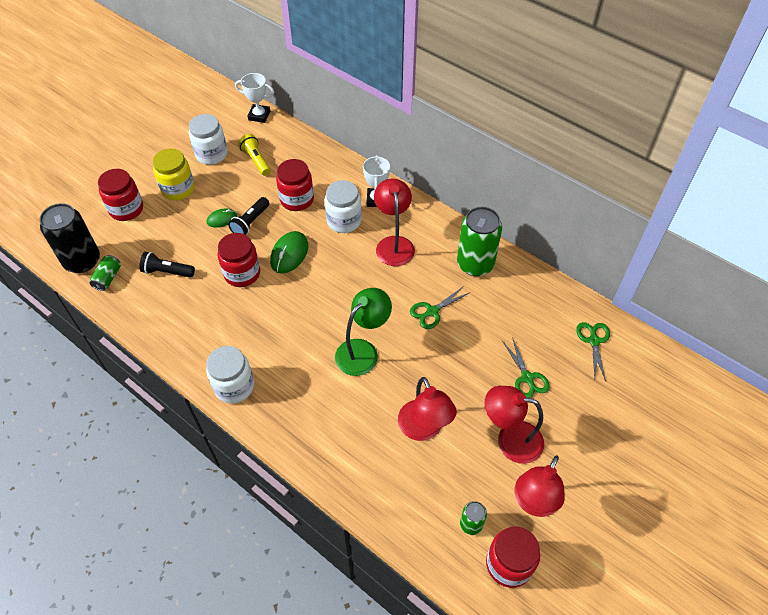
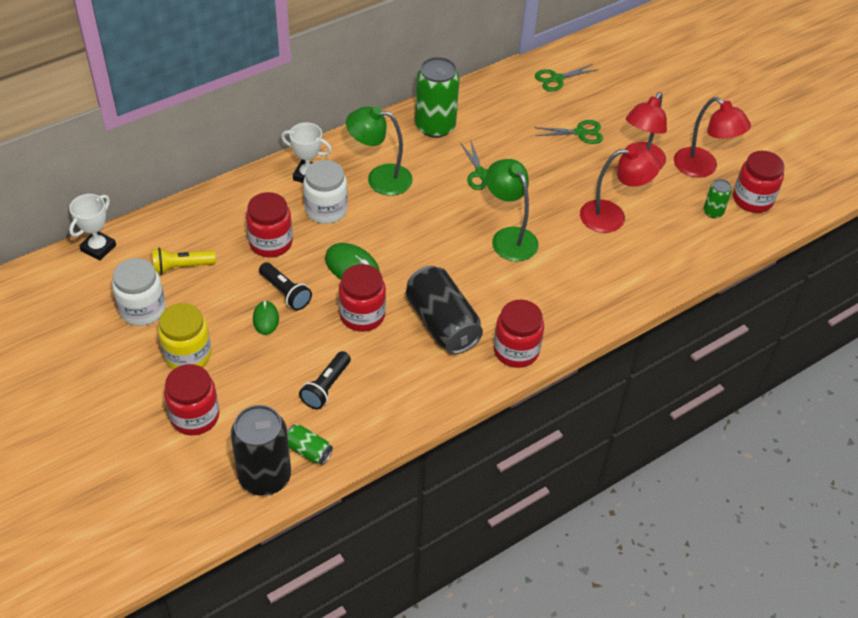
camera: 75 degrees left, 5 degrees down
white jar [206,346,254,403] -> red jar [494,300,544,368]
red lamp [374,179,415,266] -> green lamp [346,106,413,196]
green scissors [576,322,610,381] -> green scissors turned 45 degrees counterclockwise [535,64,598,91]
none -> black can [406,266,483,354]

